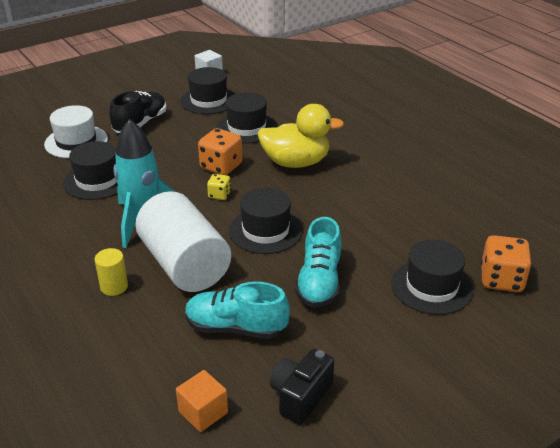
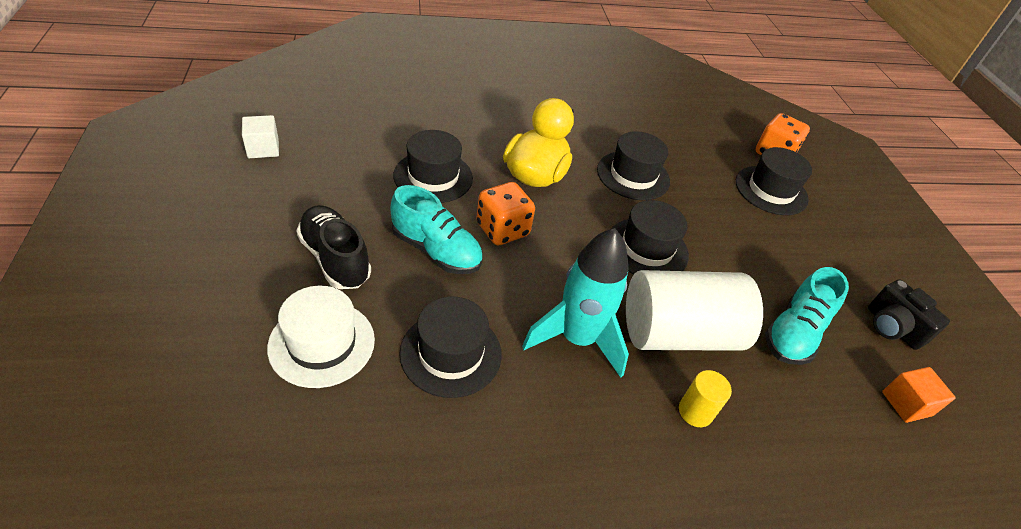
camera: 70 degrees left, 10 degrees up
black hat [180,67,235,114] -> black hat moved to [597,131,670,200]
yellow dice [207,174,231,200] -> none
turquoise shoe [295,217,341,308] -> turquoise shoe moved to [391,185,482,274]

